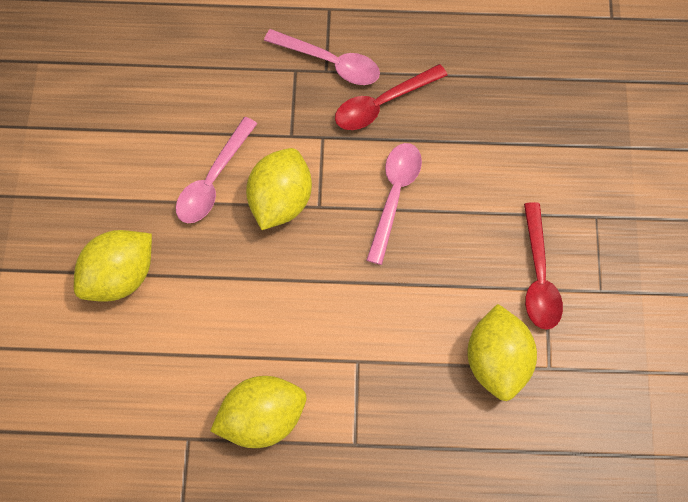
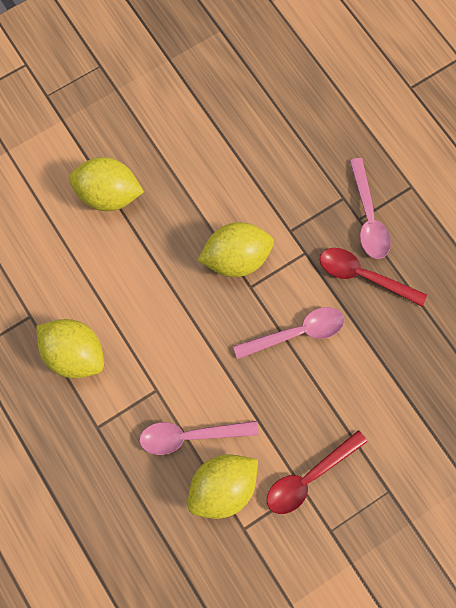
camera: 55 degrees right, 5 degrees up
pink spoon [176,117,257,223] -> pink spoon moved to [139,421,258,455]

